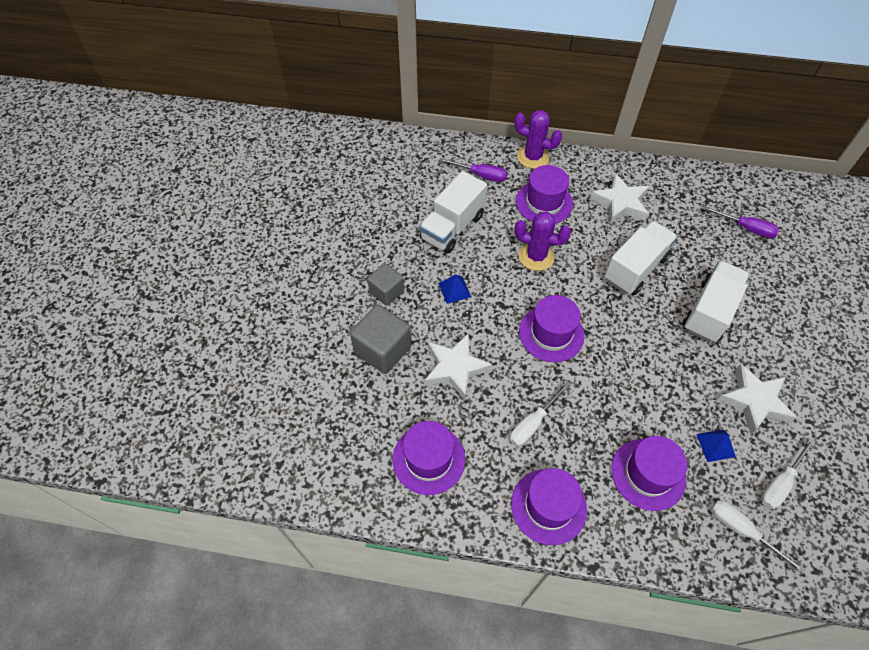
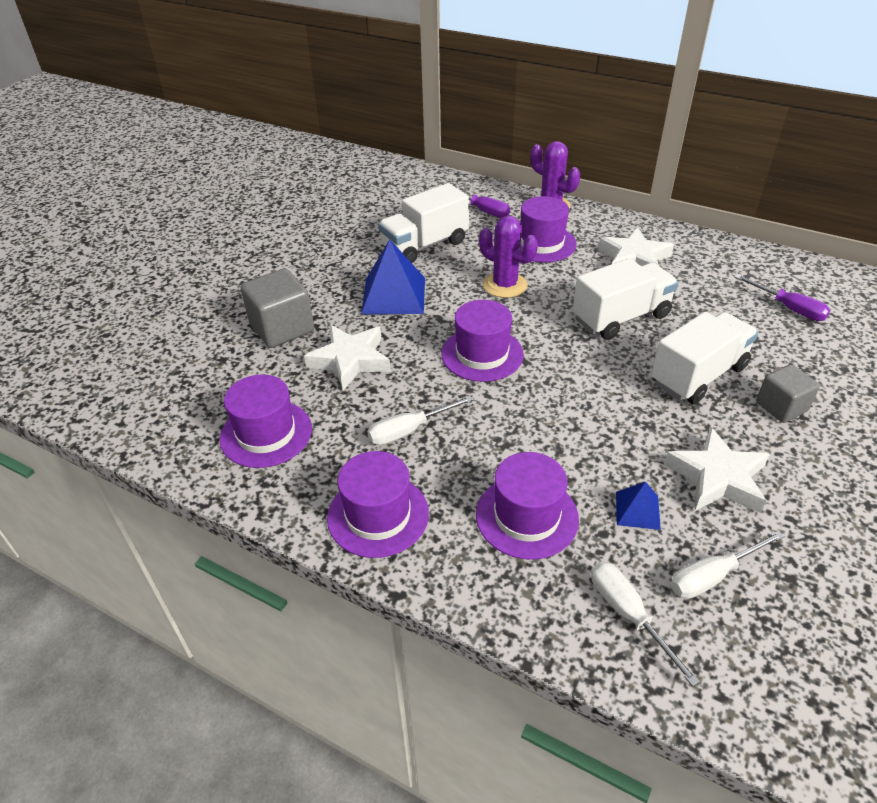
camera: 20 degrees right, 15 degrees down
grey cube [367,264,404,306] -> grey cube moved to [756,364,820,423]
blue pyramid [439,274,471,304] -> blue pyramid [361,240,425,315], size x1.97

